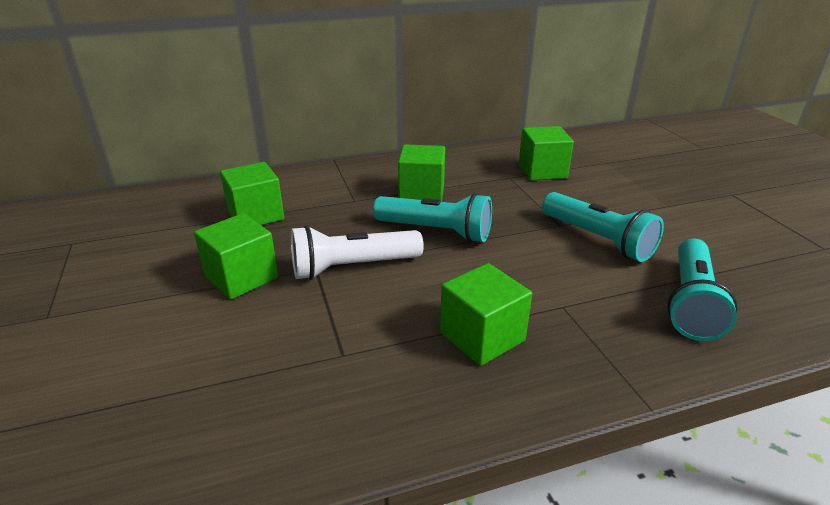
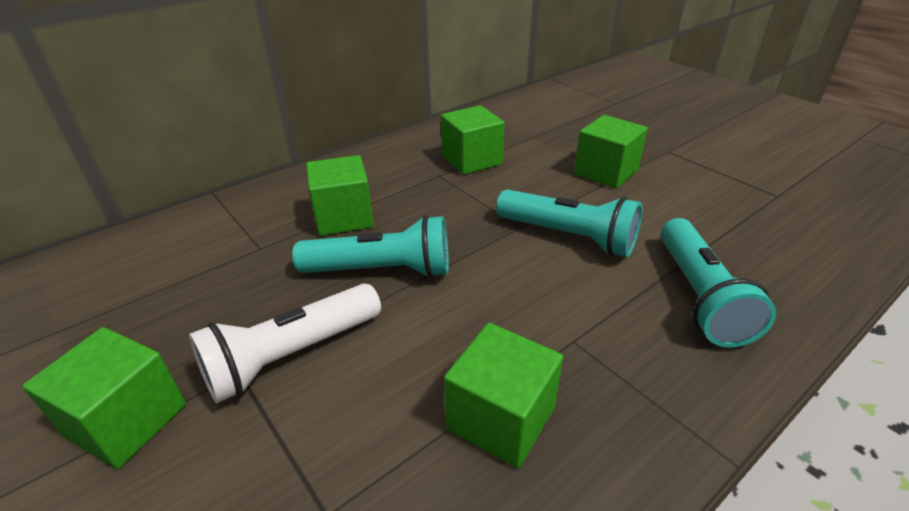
camera: 20 degrees left, 5 degrees up
green cube [220,162,284,225] -> green cube moved to [574,115,648,189]

